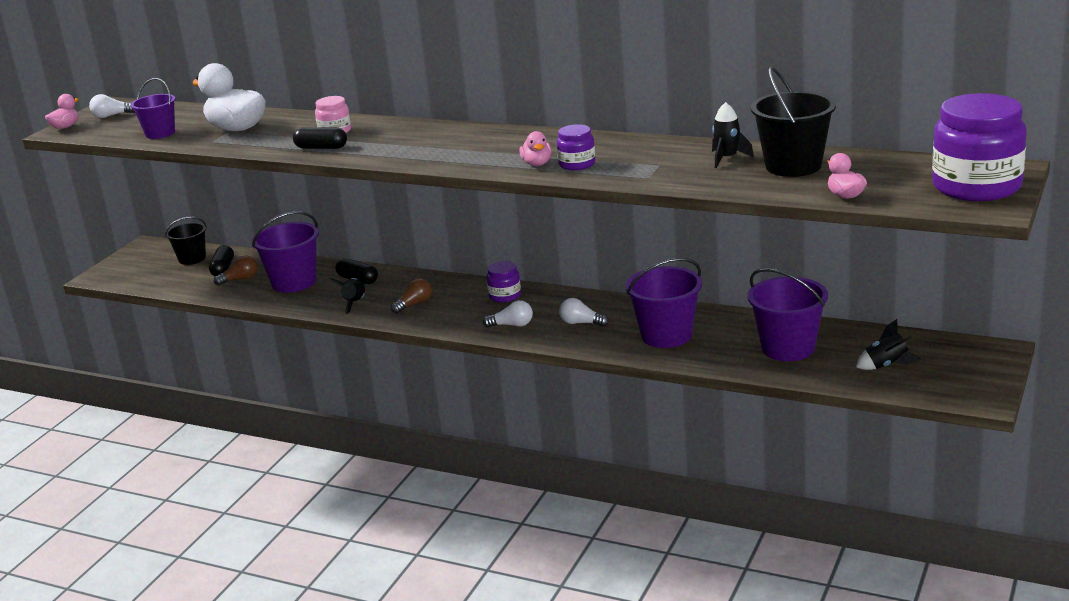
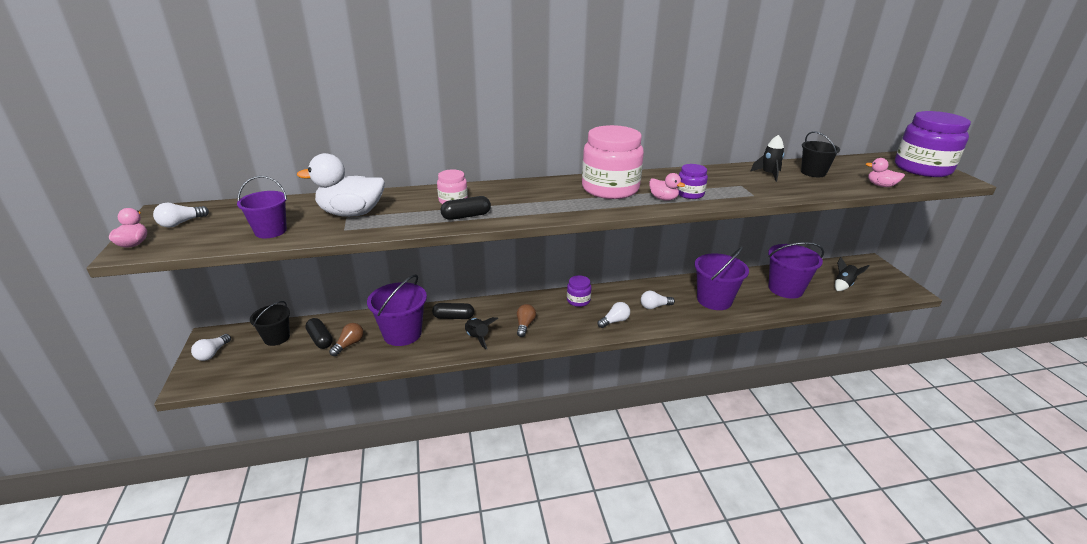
camera: 40 degrees left, 5 degrees up
black bucket [750,67,836,177] -> black bucket [801,131,840,177], size x0.64
none -> white light bulb [191,334,231,361]
none -> pink jar [582,125,644,199]

